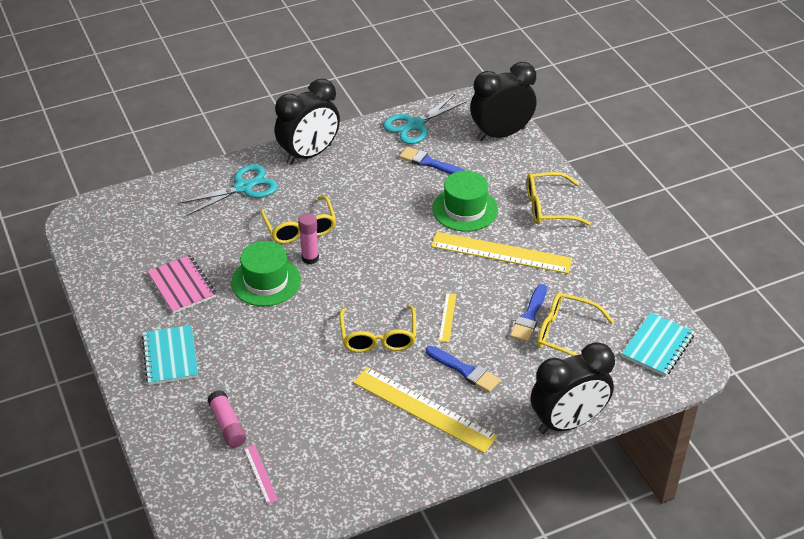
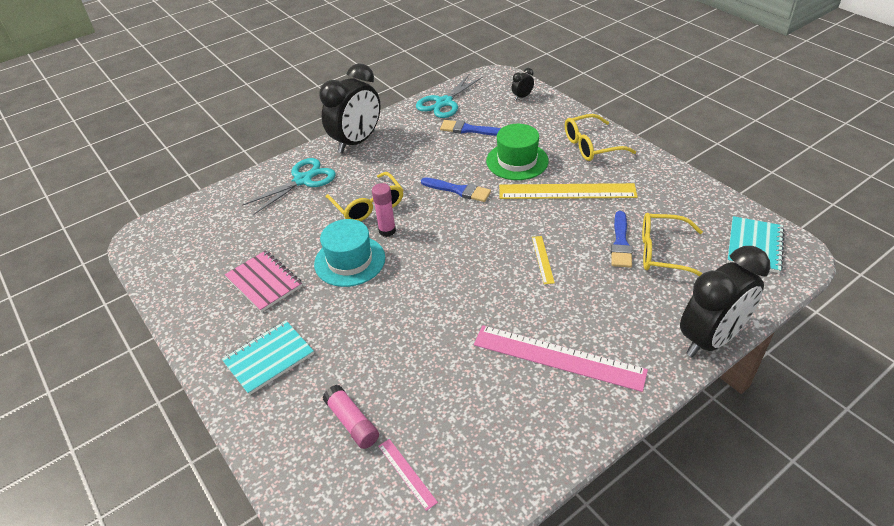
camera: 10 degrees left, 0 degrees up
turquoise notebook [142,325,198,385] -> turquoise notebook turned 75 degrees clockwise [222,321,314,395]
green hat [231,241,301,306] -> turquoise hat [314,219,385,287]
yellow glasses [339,305,416,353] -> none
yellow ruler [353,367,498,453] -> pink ruler [474,325,648,392]
blue brush [426,346,500,393] -> blue brush moved to [421,177,491,202]
black clock [470,62,536,141] -> black clock [512,68,534,100], size x0.40

